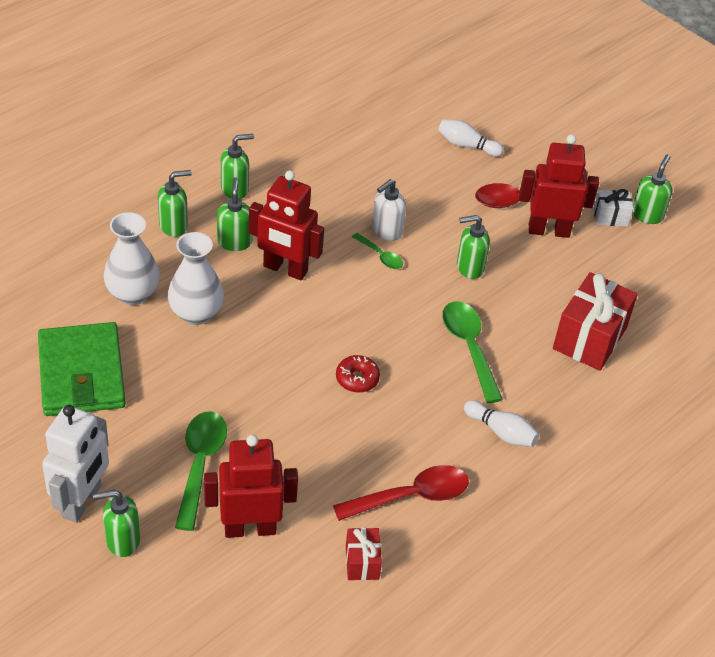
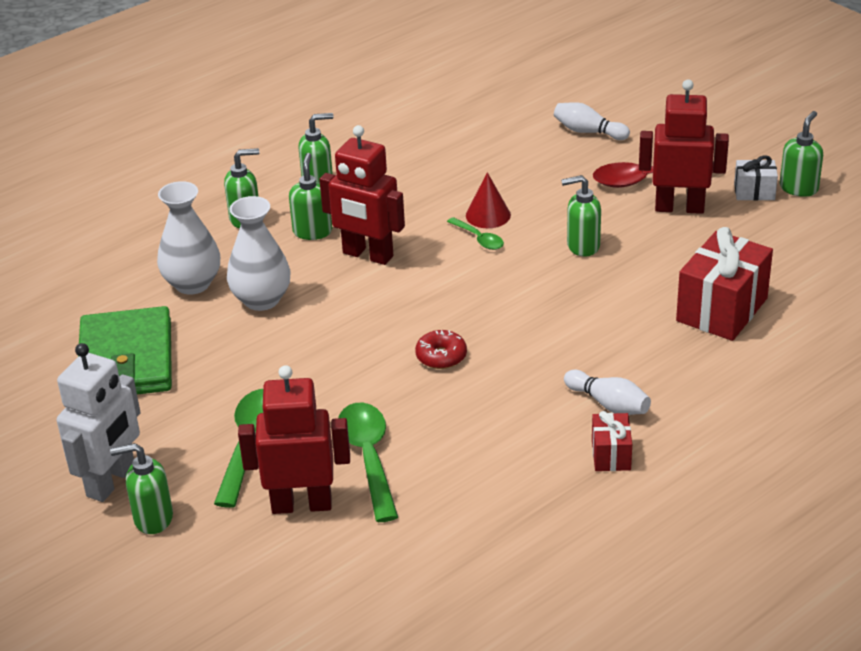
camera: 10 degrees right, 10 degrees down
red spoon [333,465,469,521] -> none
red gift [346,528,382,580] -> red gift moved to [592,411,632,471]
white soap dispenser [372,179,406,241] -> red cone [466,172,511,228]
green spoon [442,301,503,403] -> green spoon moved to [338,403,398,522]

